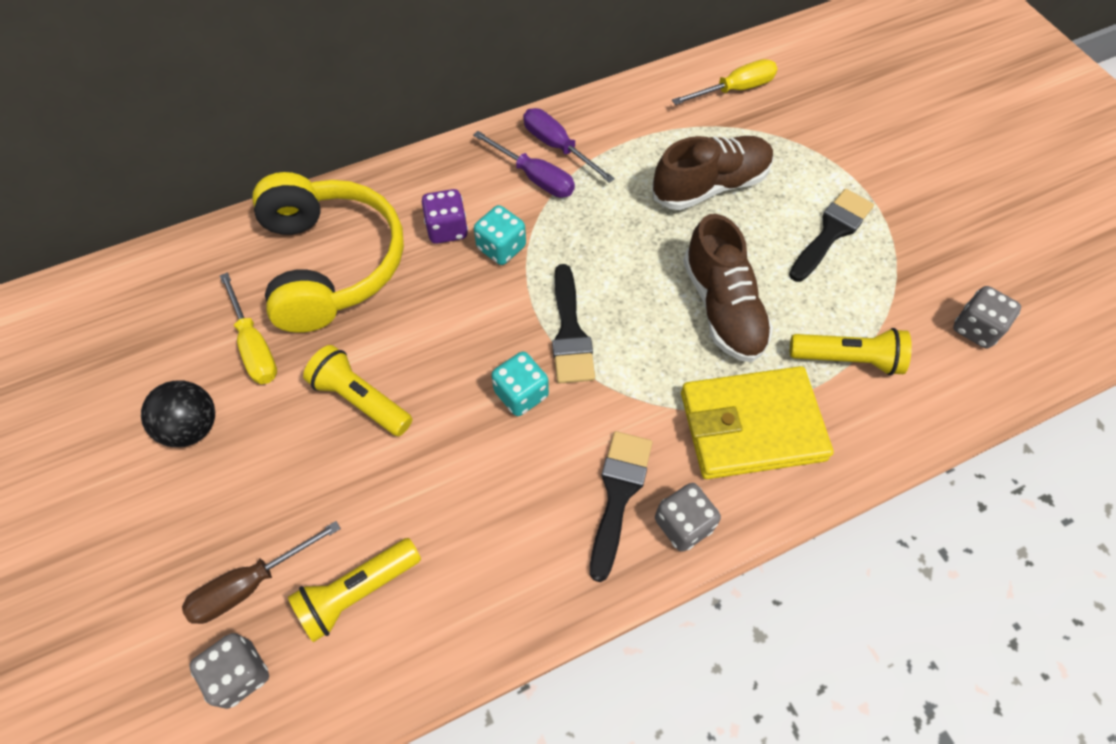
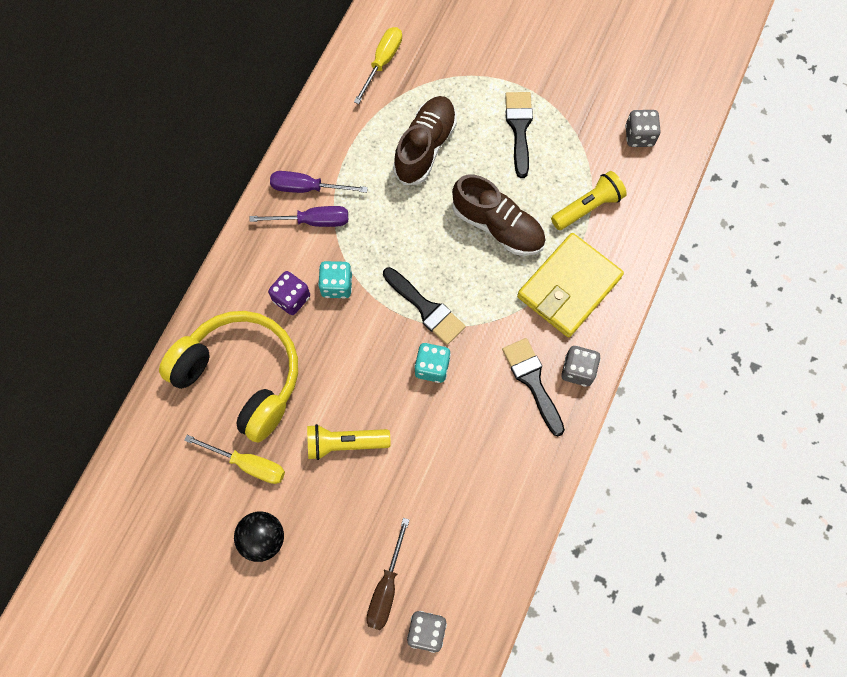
camera: 40 degrees left, 10 degrees up
yellow flashlight [288,538,421,642] -> none

